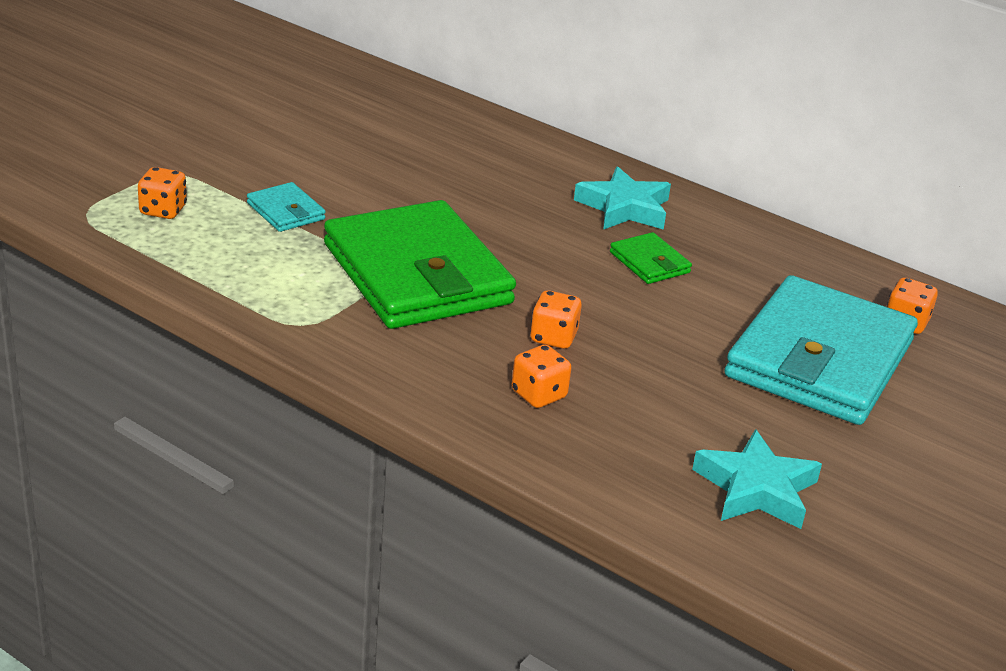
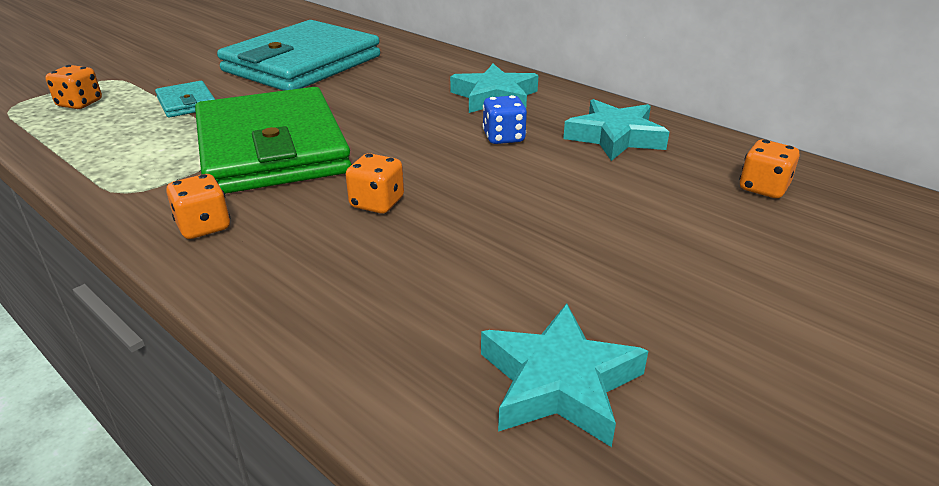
camera: 10 degrees right, 0 degrees up
orange dice [512,345,571,408] -> orange dice moved to [166,174,230,239]
green wallet [610,232,692,284] -> blue dice [482,95,527,144]
turquoise wallet [724,275,918,425] -> turquoise wallet moved to [217,20,380,91]
none -> turquoise star [563,99,669,161]

